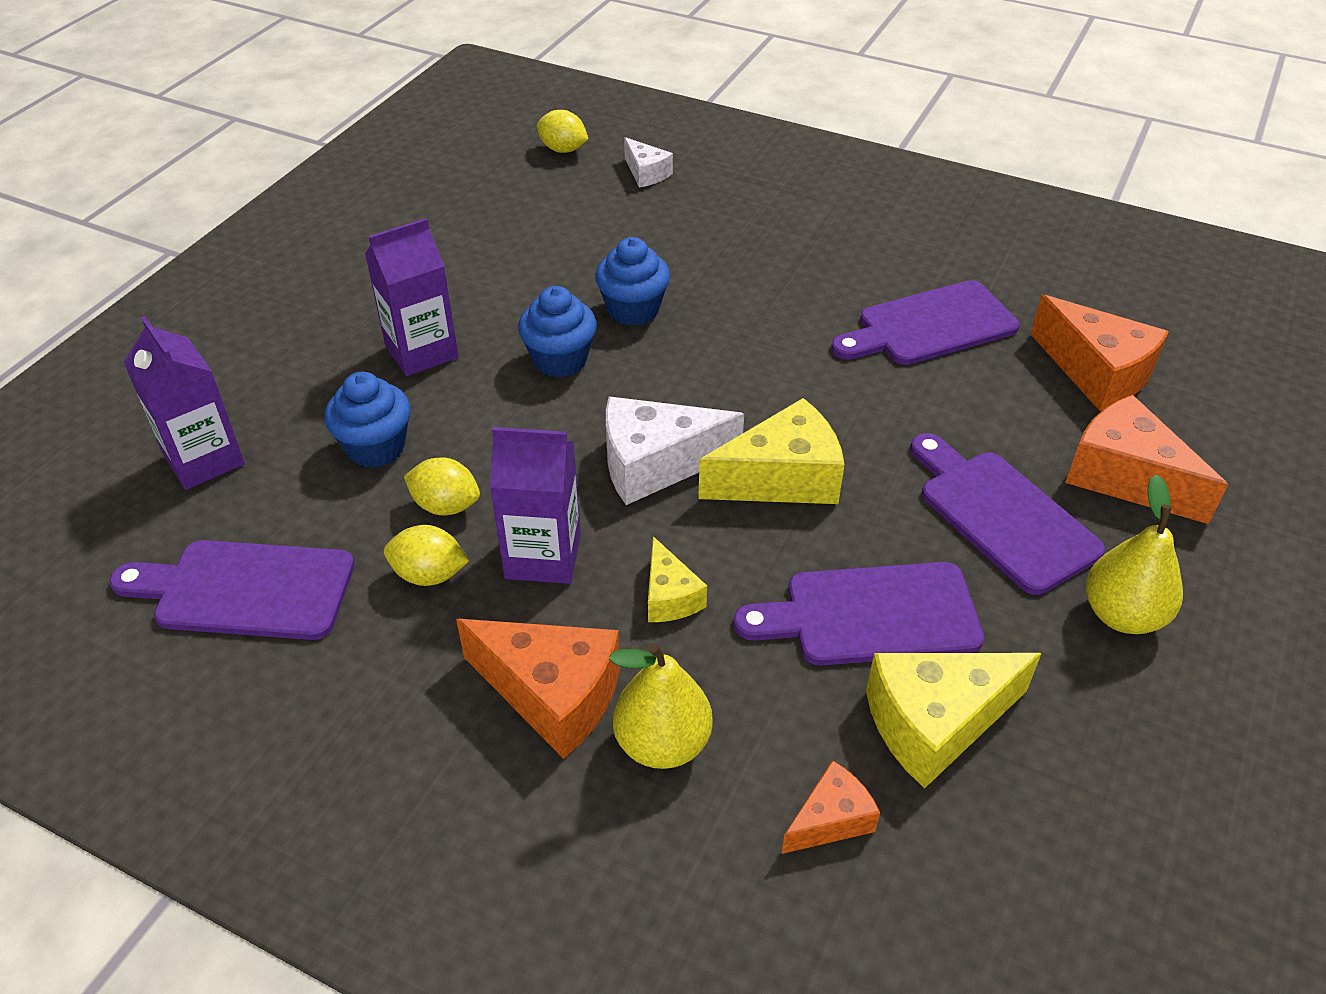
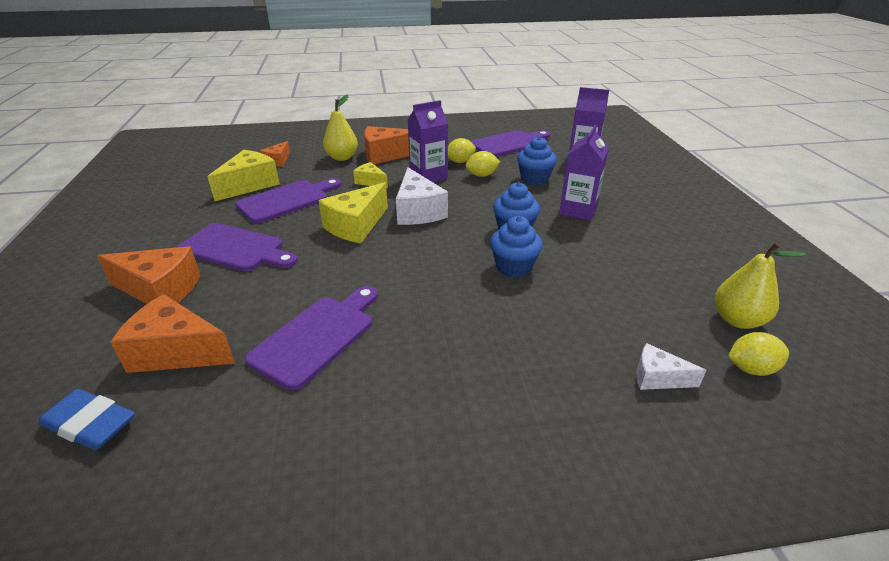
camera: 145 degrees right, 10 degrees down
white cheese [606,397,744,505] -> white cheese turned 120 degrees clockwise [396,167,448,225]
yellow pear [1086,474,1183,634] -> yellow pear moved to [715,242,806,329]
none -> blue eraser [38,389,135,450]

